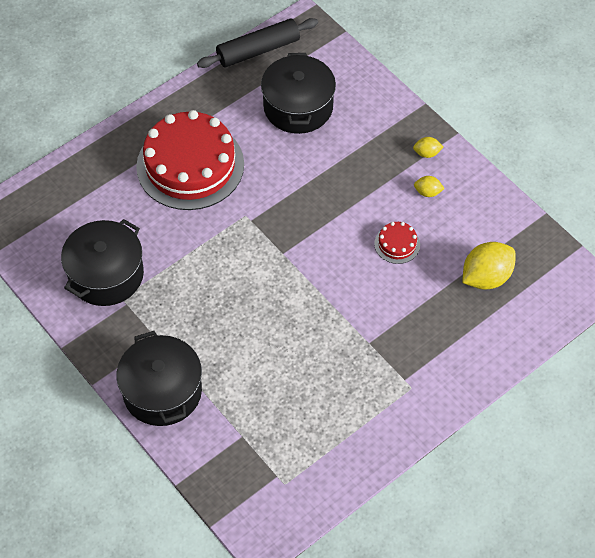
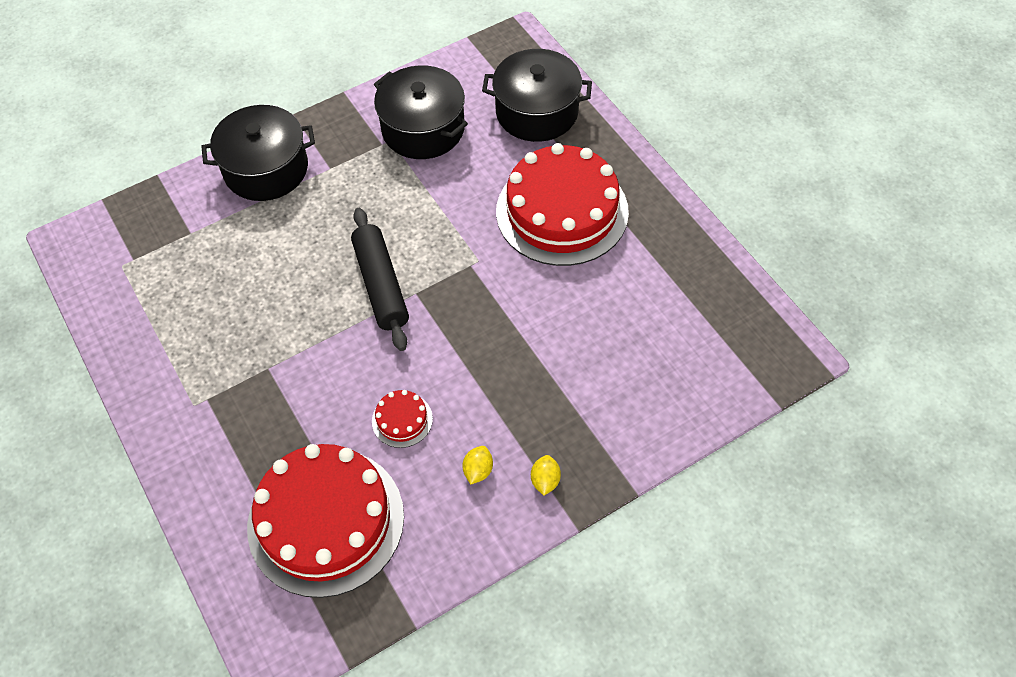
camera: 100 degrees right, 0 degrees up
black rolling pin [197,18,318,68] -> black rolling pin moved to [351,208,409,351]
black pot [261,53,336,134] -> black pot moved to [482,49,592,142]
yellow lemon [462,242,516,290] -> red cake [247,444,404,598]

